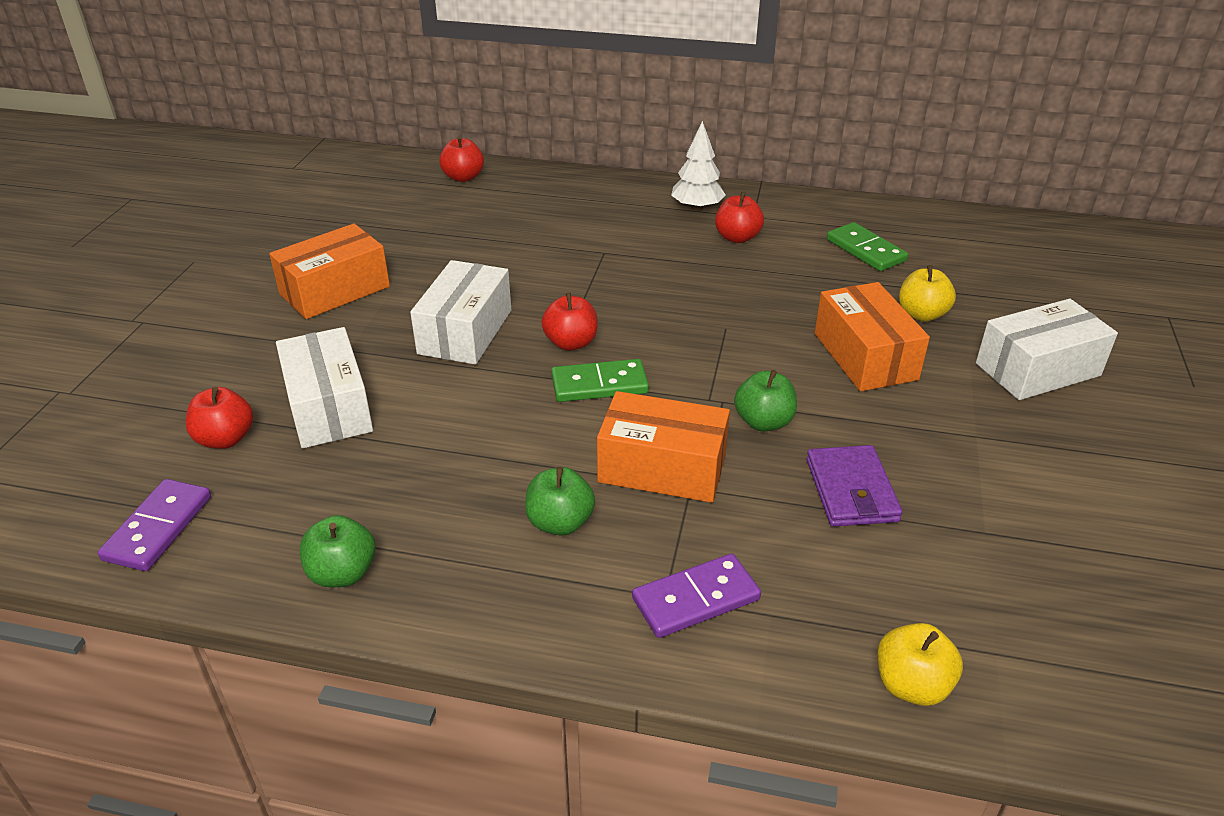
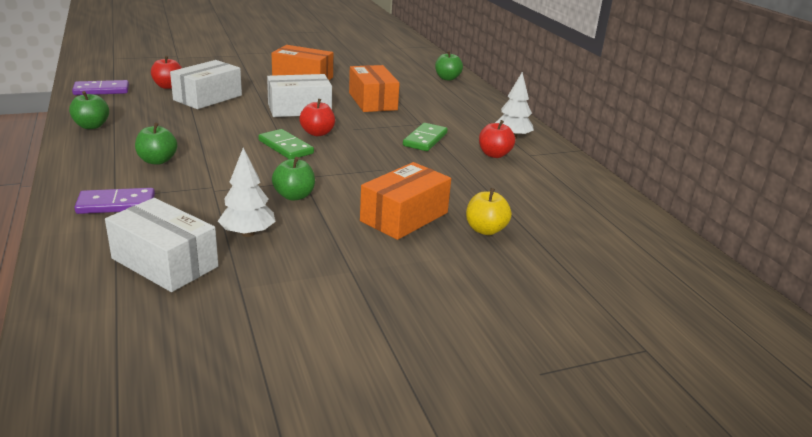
camera: 55 degrees right, 10 degrees down
red apple [439,136,484,182] -> green apple [435,51,463,81]
orange box [597,391,730,503] -> orange box moved to [349,65,400,112]
purple domino [632,553,761,638] -> purple domino turned 45 degrees counterclockwise [74,188,155,214]
purple wallet [806,445,903,527] -> white tree [218,148,276,237]
green domino [827,222,908,271] -> green domino moved to [403,123,448,151]
yellow apple [877,623,963,706] -> none
white box [976,299,1118,400] -> white box moved to [105,198,219,292]

